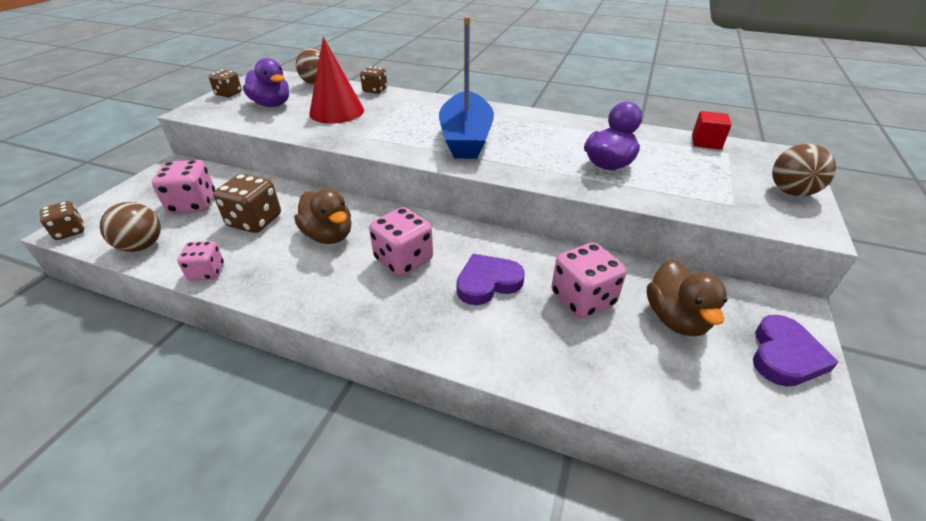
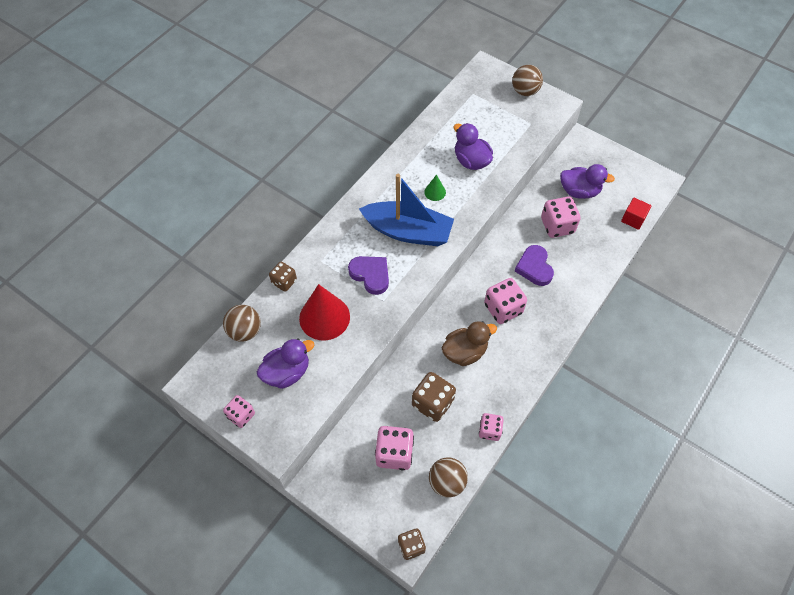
camera: 75 degrees left, 20 degrees up
brown dice [209,70,242,97] -> pink dice [223,395,255,428]
brown duck [647,259,727,336] -> purple duck [560,164,615,199]
red cube [692,111,732,150] -> red cube moved to [621,198,652,230]
purple heart [753,315,839,387] -> purple heart moved to [348,256,389,295]
none -> green cone [424,174,446,201]

